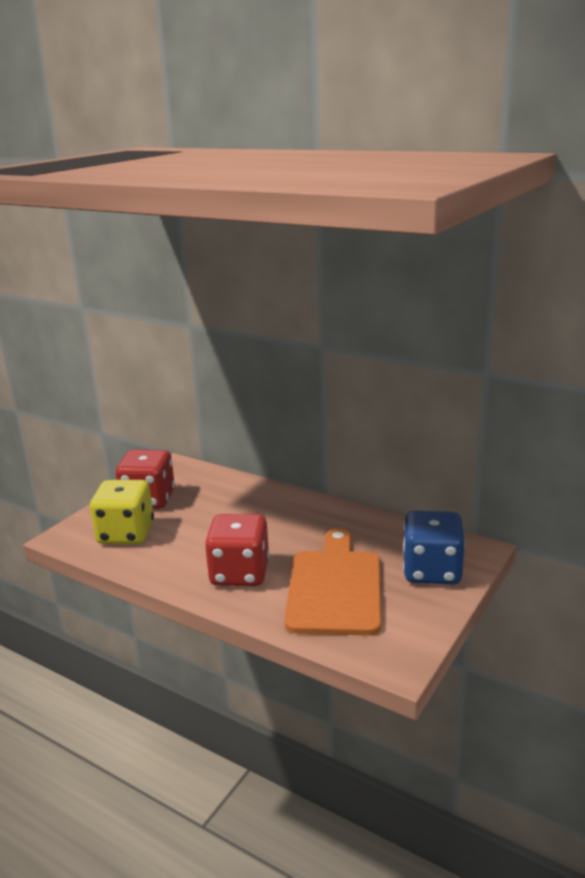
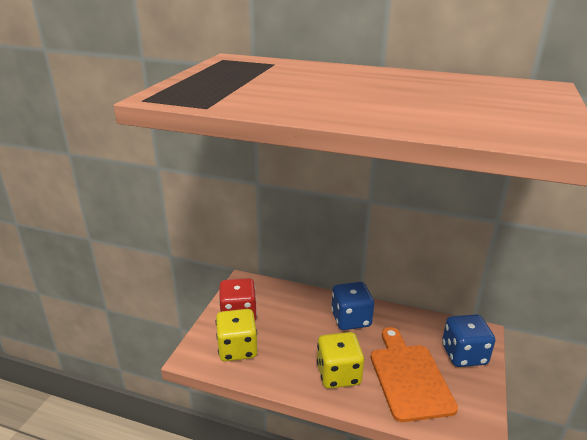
camera: 15 degrees left, 5 degrees up
red dice [205,514,269,586] -> yellow dice [317,332,364,389]
none -> blue dice [331,282,374,330]

